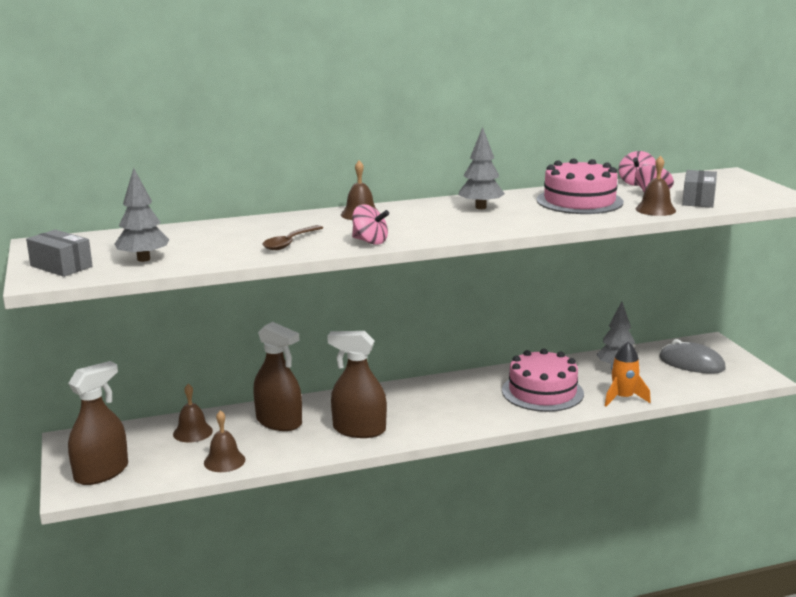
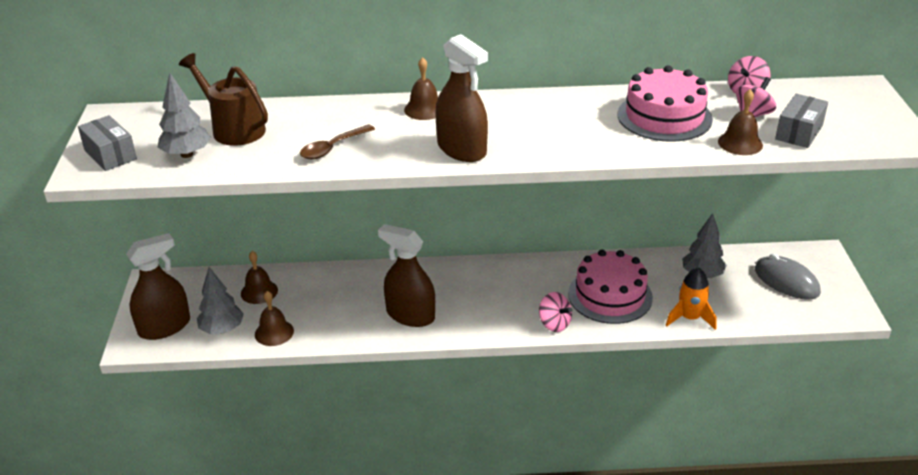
camera: 15 degrees right, 15 degrees up
brown spray bottle [253,322,302,431] -> brown spray bottle moved to [435,34,488,162]
pink spinning top [352,204,389,245] -> pink spinning top moved to [539,292,572,332]
grey tree [458,127,505,209] -> grey tree moved to [197,267,244,334]
none -> brown watering can [179,53,268,146]

